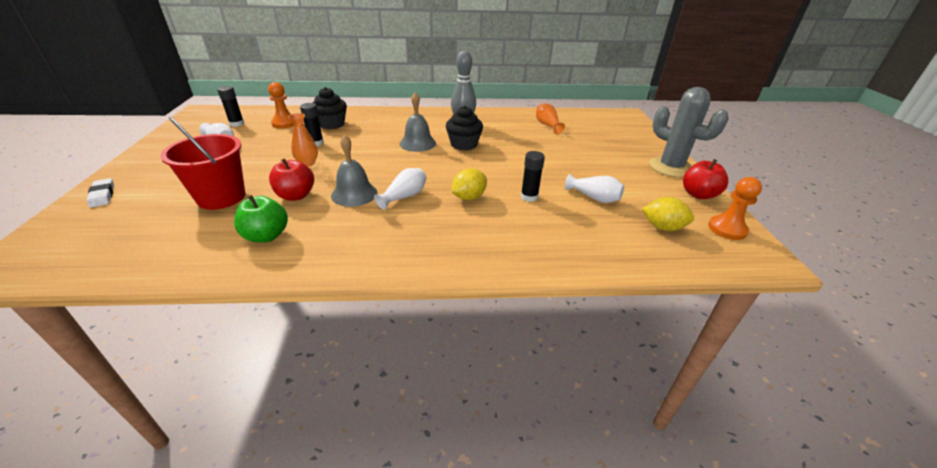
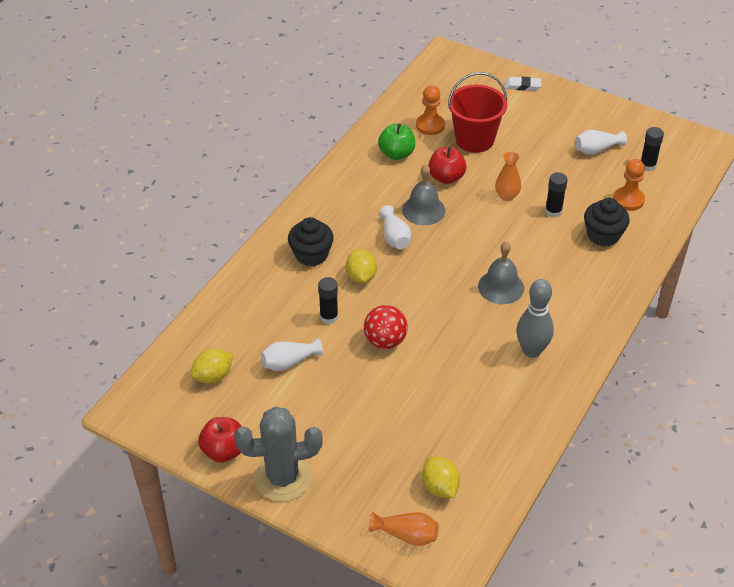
camera: 125 degrees right, 10 degrees up
black cupcake [446,106,483,150] -> black cupcake moved to [288,217,334,266]
orange vase [536,103,565,134] -> orange vase moved to [369,512,439,546]
orange pawn [708,177,762,240] -> orange pawn moved to [416,85,445,135]
none -> red ball [364,305,408,349]
none -> yellow lemon [422,457,460,498]

